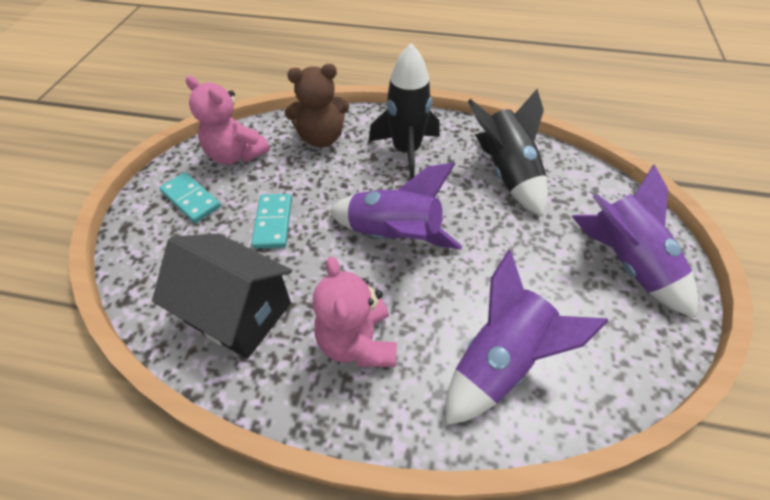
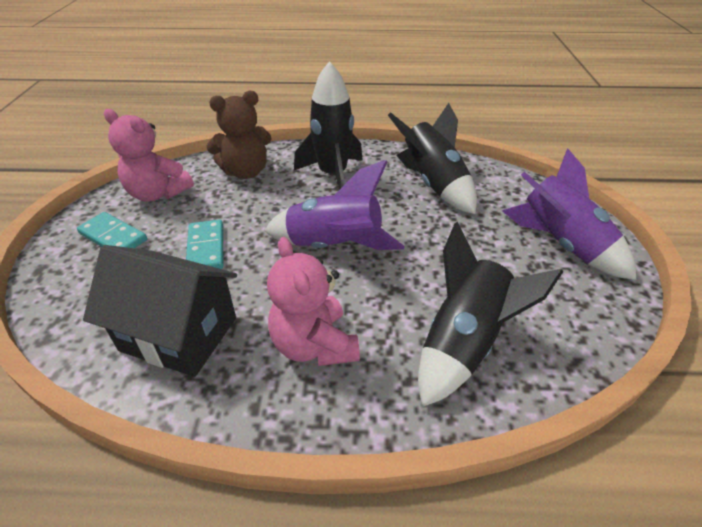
camera: 10 degrees left, 10 degrees down
purple rocket [445,250,608,425] -> black rocket [418,222,563,407]

